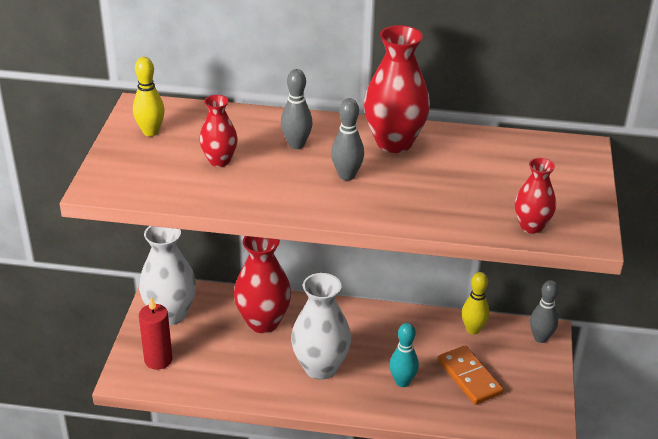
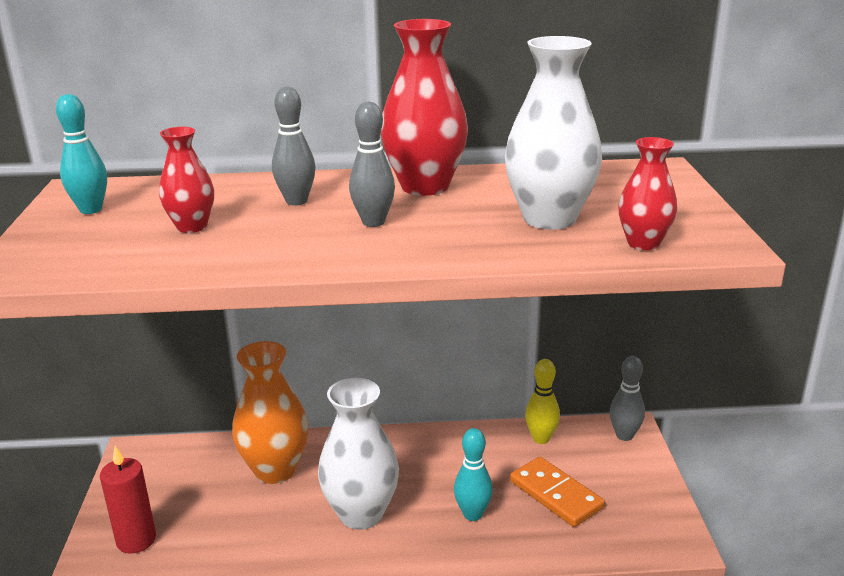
camera: 10 degrees left, 10 degrees down
yellow bowling pin [133,57,165,136] -> turquoise bowling pin [56,94,107,214]
white vase [139,226,196,325] -> white vase moved to [505,36,602,230]
red vase [234,236,291,333] -> orange vase [232,341,309,484]

